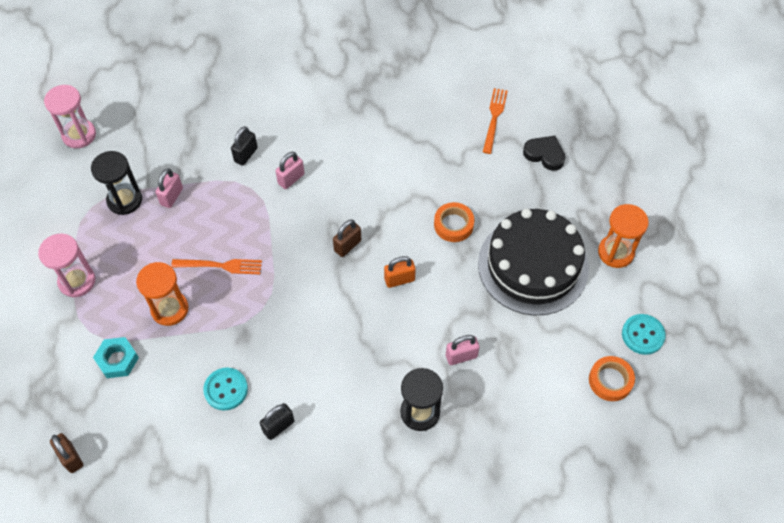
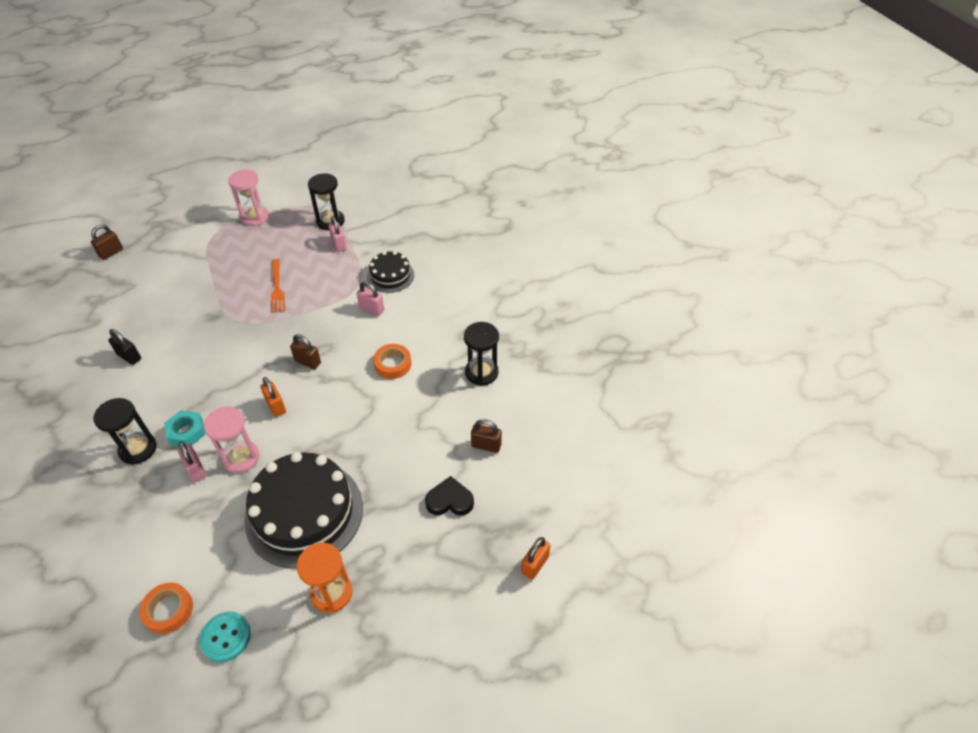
camera: 75 degrees right, 10 degrees down
pink hourglass [44,85,96,148] -> pink hourglass moved to [204,406,259,473]
turquoise nut [93,337,139,378] -> turquoise nut moved to [164,410,206,446]
orange hourglass [136,262,188,326] -> none
pink padlock [156,168,183,208] -> pink padlock turned 60 degrees clockwise [329,216,347,252]
turquoise button [203,368,248,410] -> none
black padlock [231,126,258,166] -> black cake [367,251,414,293]
orange tape [434,202,474,242] -> orange tape moved to [373,344,411,379]
orange fork [483,88,508,154] -> brown padlock [471,419,502,453]
black heart [523,136,566,171] -> black heart turned 105 degrees counterclockwise [425,476,474,516]
none -> black hourglass [464,322,499,386]
none -> orange padlock [521,537,551,580]

